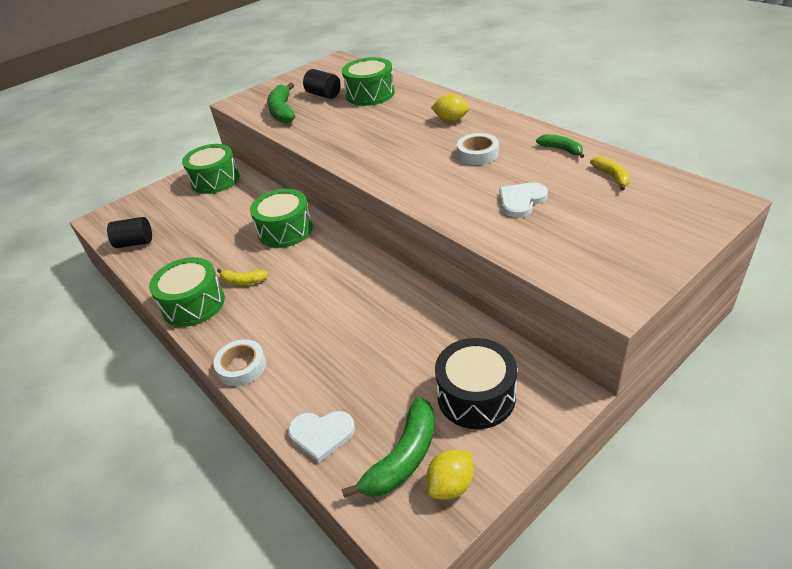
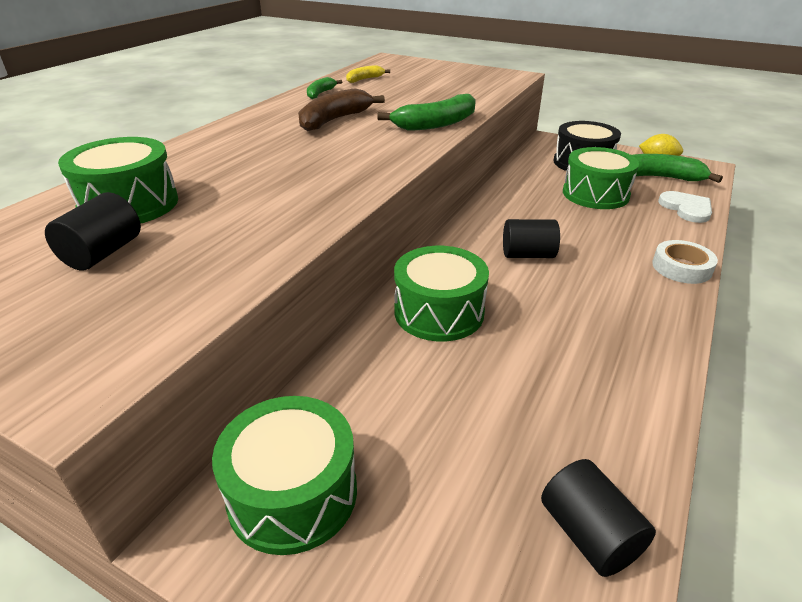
camera: 115 degrees left, 5 degrees down
green drum [149,257,225,327] -> green drum moved to [563,147,639,209]
yellow banana [217,269,268,285] -> none
green banana [267,83,295,123] -> green banana moved to [377,94,476,131]
yellow lemon [431,94,470,122] -> none
white tape [457,133,499,165] -> brown banana [298,88,385,131]
white heart [499,183,548,218] -> none
none -> black cylinder [503,219,560,258]

